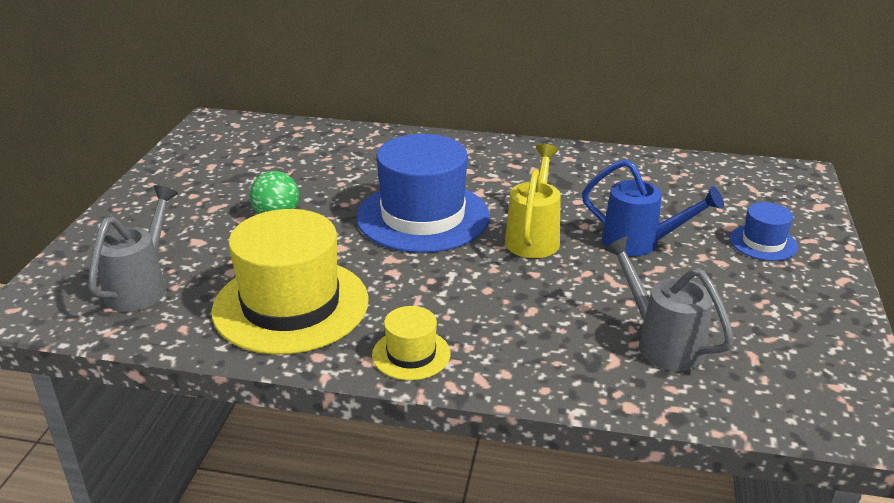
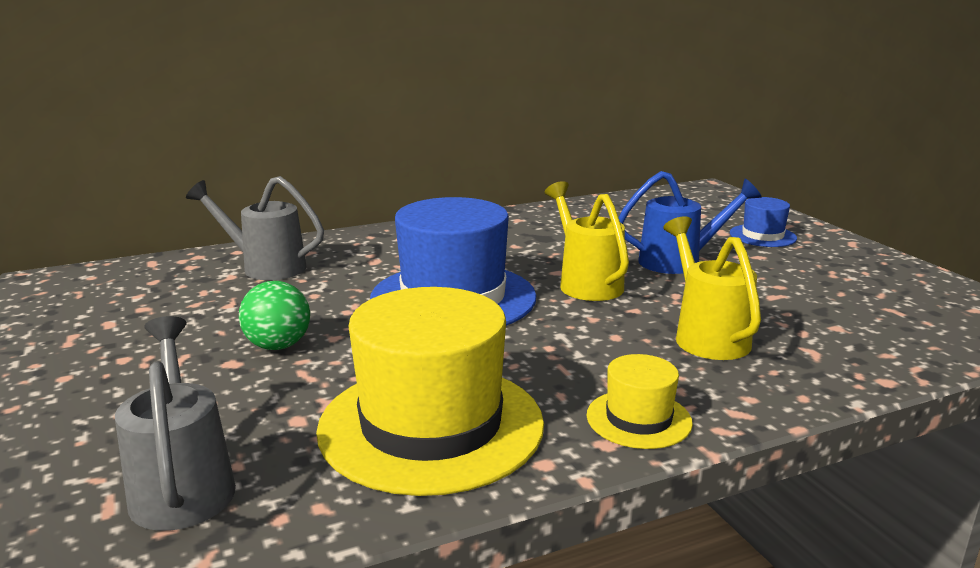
camera: 35 degrees left, 10 degrees down
grey watering can [604,236,734,371] -> grey watering can moved to [186,176,324,280]
none -> yellow watering can [663,216,761,360]

